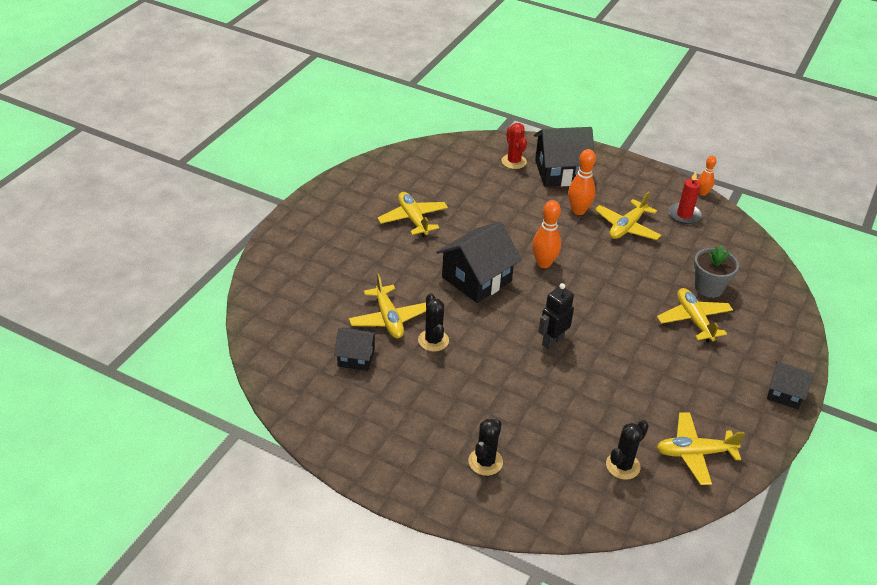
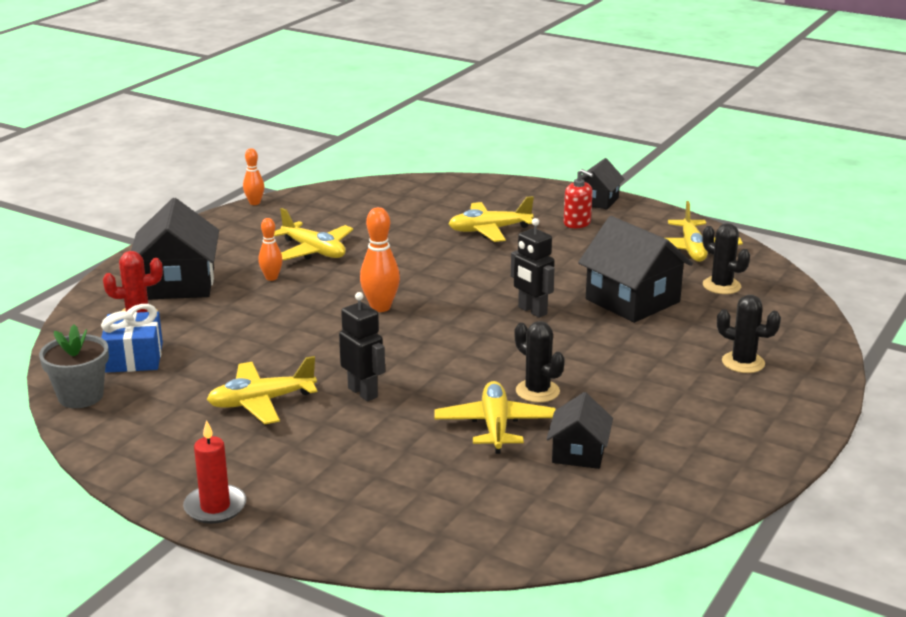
camera: 85 degrees left, 15 degrees down
yellow plane [349,273,426,338] -> yellow plane turned 75 degrees counterclockwise [434,381,556,454]
black cactus [418,293,449,352] -> black cactus turned 60 degrees clockwise [515,321,565,403]
black house [436,221,522,303] -> black house moved to [578,216,693,323]
orange bowling pin [568,149,596,215] -> orange bowling pin [258,218,283,281], size x0.63
red candle [669,172,702,224] -> red candle moved to [183,420,246,524]
grey flower pot [694,245,739,298] -> grey flower pot moved to [39,324,109,408]
none -> blue gift [101,304,163,373]
none -> black robot [339,292,385,401]
none -> red soap dispenser [564,169,594,228]

